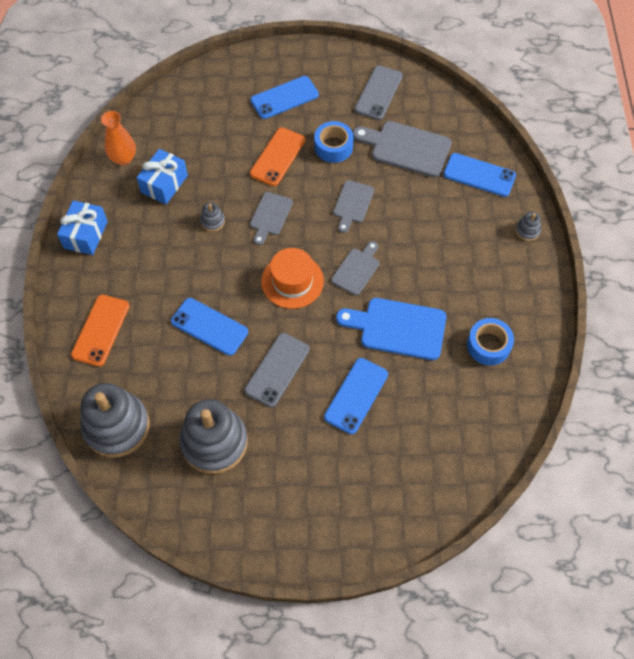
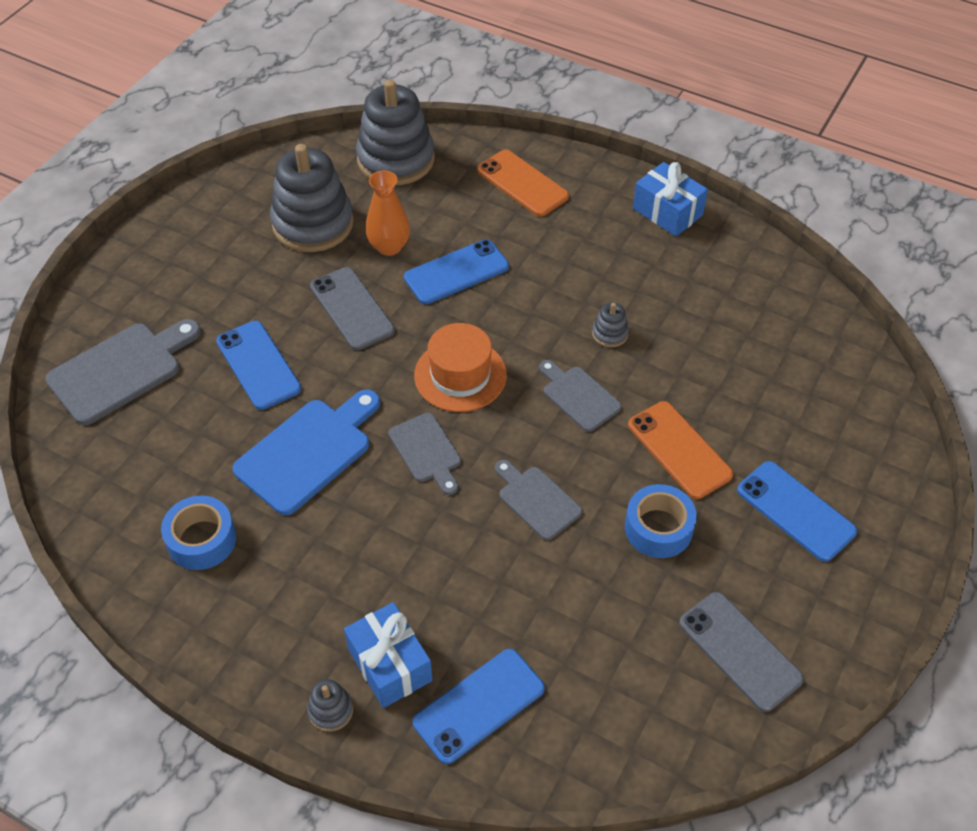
camera: 120 degrees right, 10 degrees down
orange vase [101,111,136,165] -> orange vase moved to [366,170,410,256]
blue gift [137,149,188,204] -> blue gift moved to [344,602,432,708]
blue phone [250,76,319,119] -> blue phone turned 45 degrees counterclockwise [737,461,857,562]
grey cutting board [353,121,452,177] -> grey cutting board moved to [45,319,201,425]

